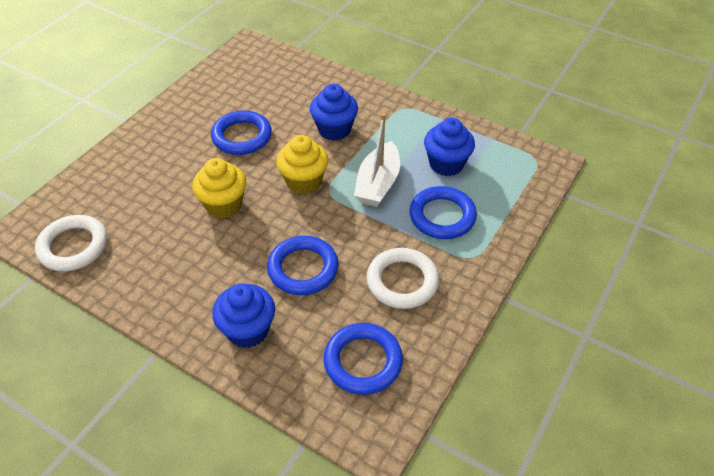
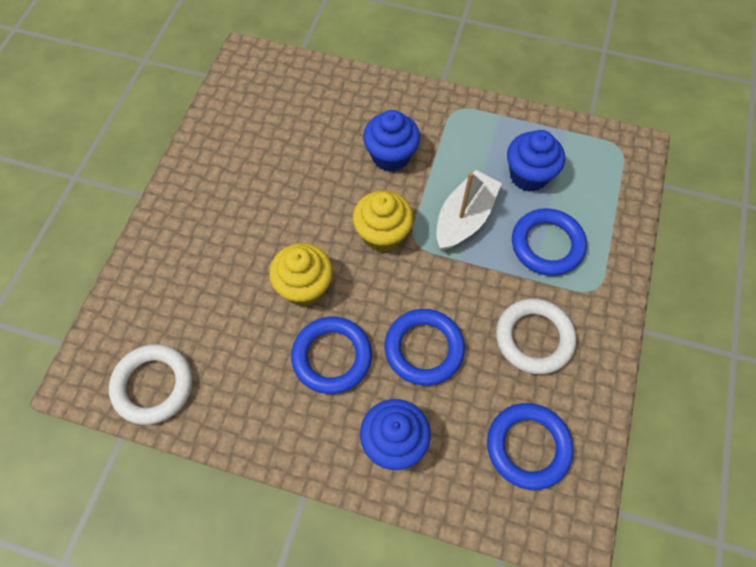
camera: 15 degrees left, 15 degrees up
blue ring [211,110,272,155] -> blue ring moved to [291,317,372,394]
white boat [354,114,400,207] -> white boat turned 150 degrees counterclockwise [436,170,502,251]

